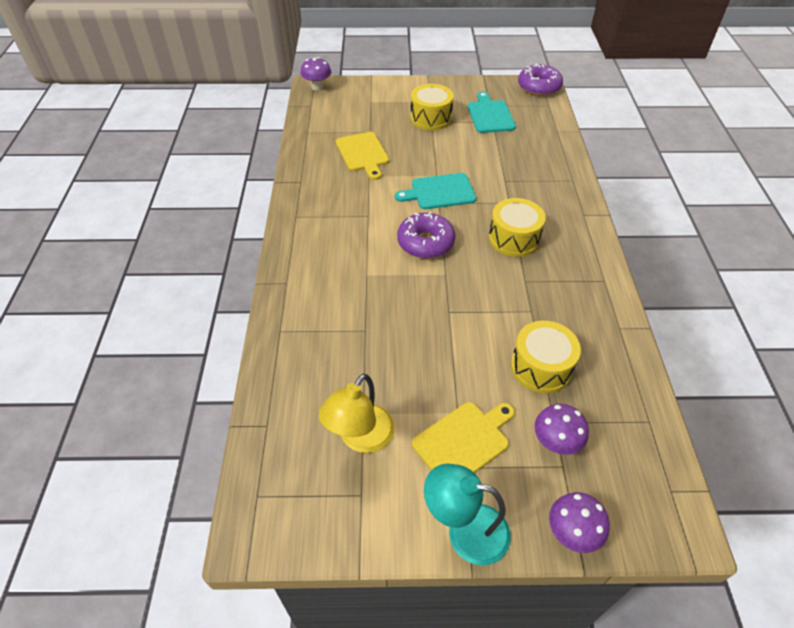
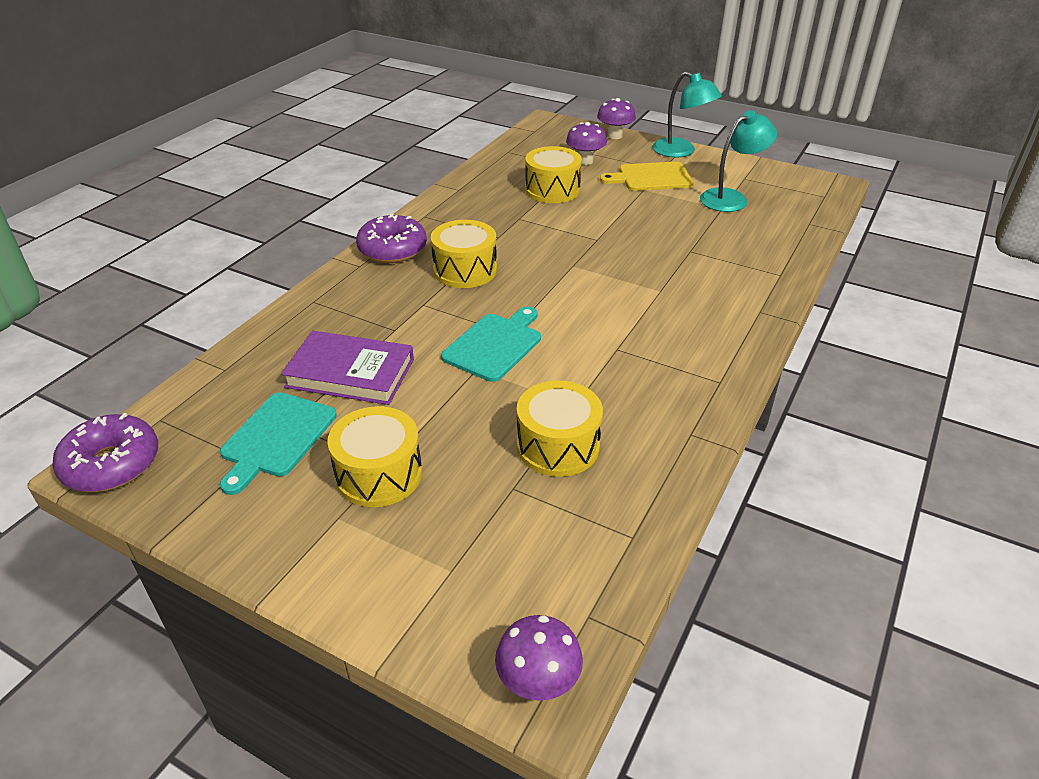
camera: 150 degrees left, 10 degrees down
yellow lamp [319,373,395,453] -> turquoise lamp [700,111,777,212]
yellow cutting board [336,132,389,180] -> yellow drum [517,381,603,477]
turquoise cutting board [395,173,476,209] -> turquoise cutting board turned 75 degrees counterclockwise [441,306,541,382]
purple donut [397,211,455,258] -> purple donut moved to [356,214,427,263]
none -> purple book [281,331,414,405]

